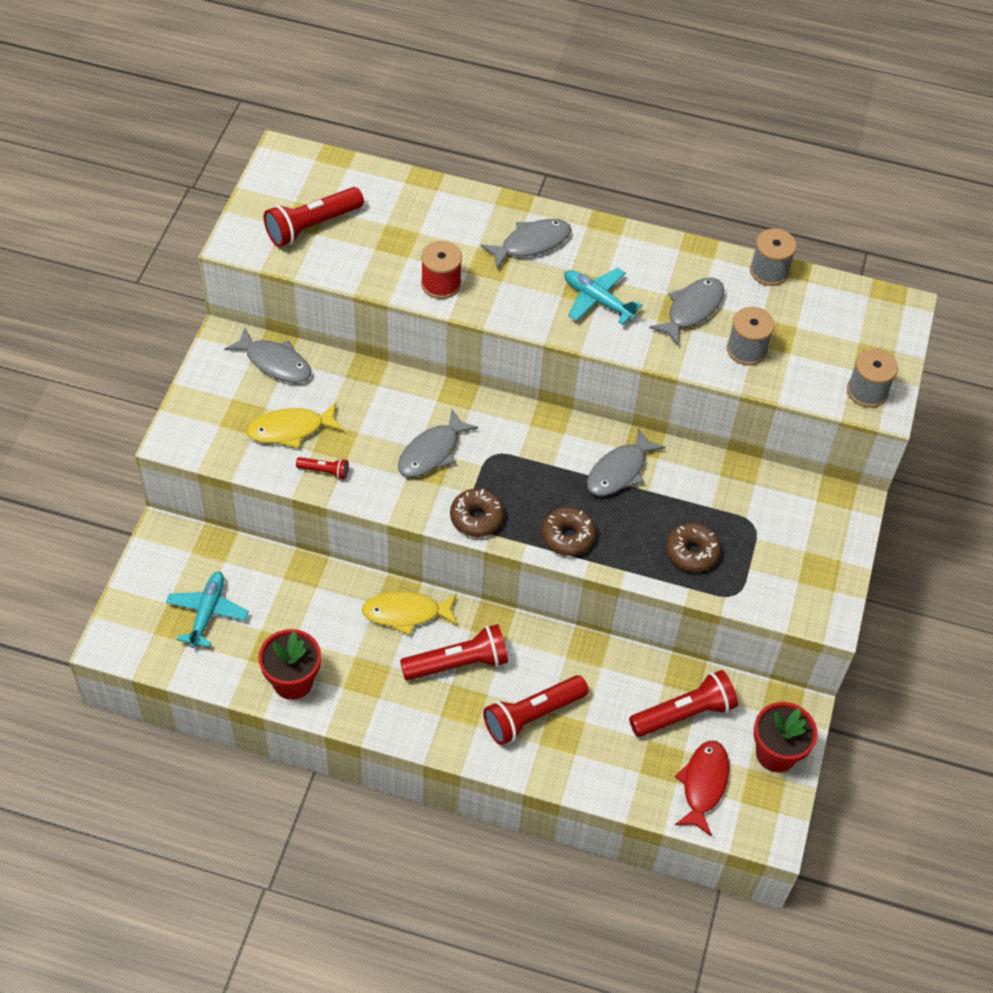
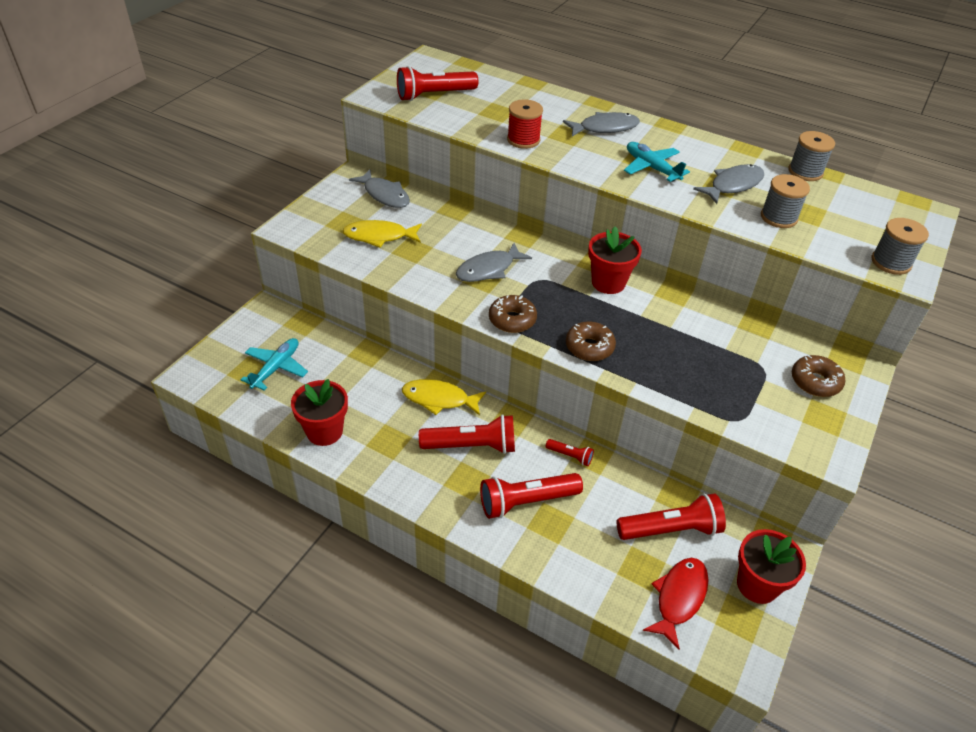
camera: 15 degrees right, 10 degrees down
red flashlight [296,457,349,479] -> red flashlight moved to [546,439,594,466]
grey fish [587,428,666,496] -> none
brown donut [666,523,721,572] -> brown donut moved to [792,355,845,397]
none -> red flower pot [588,227,642,294]

